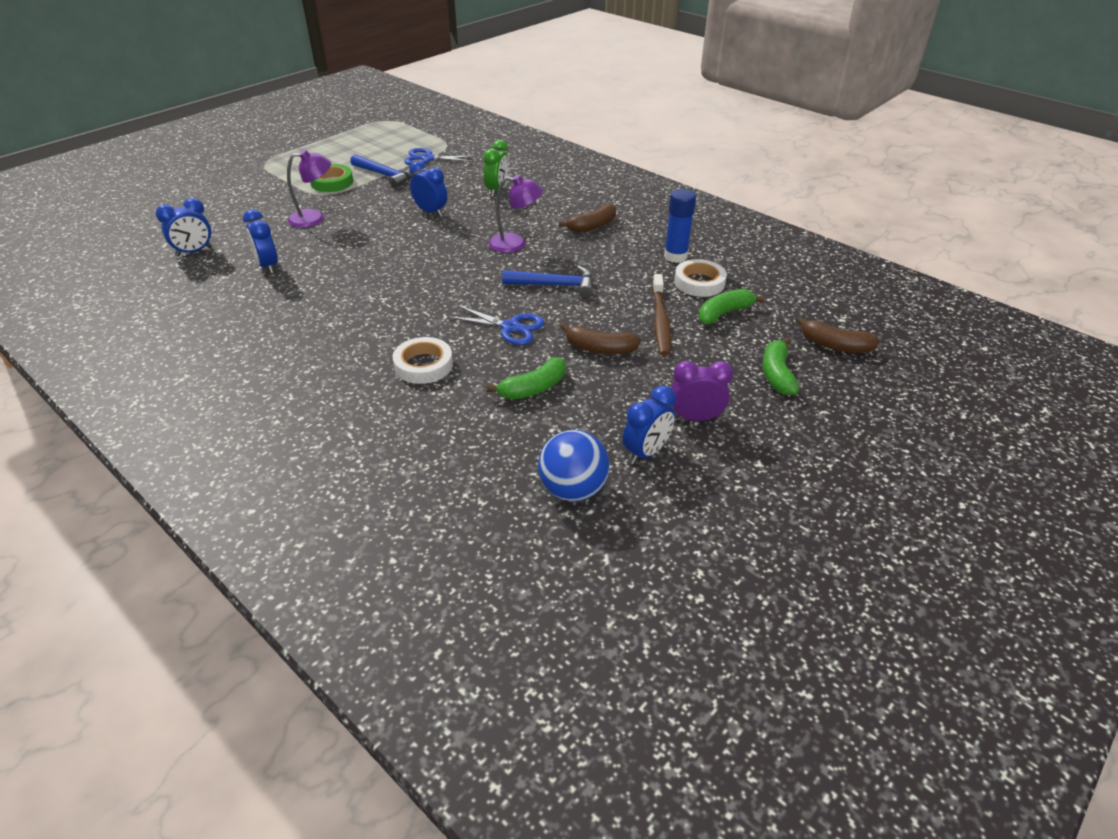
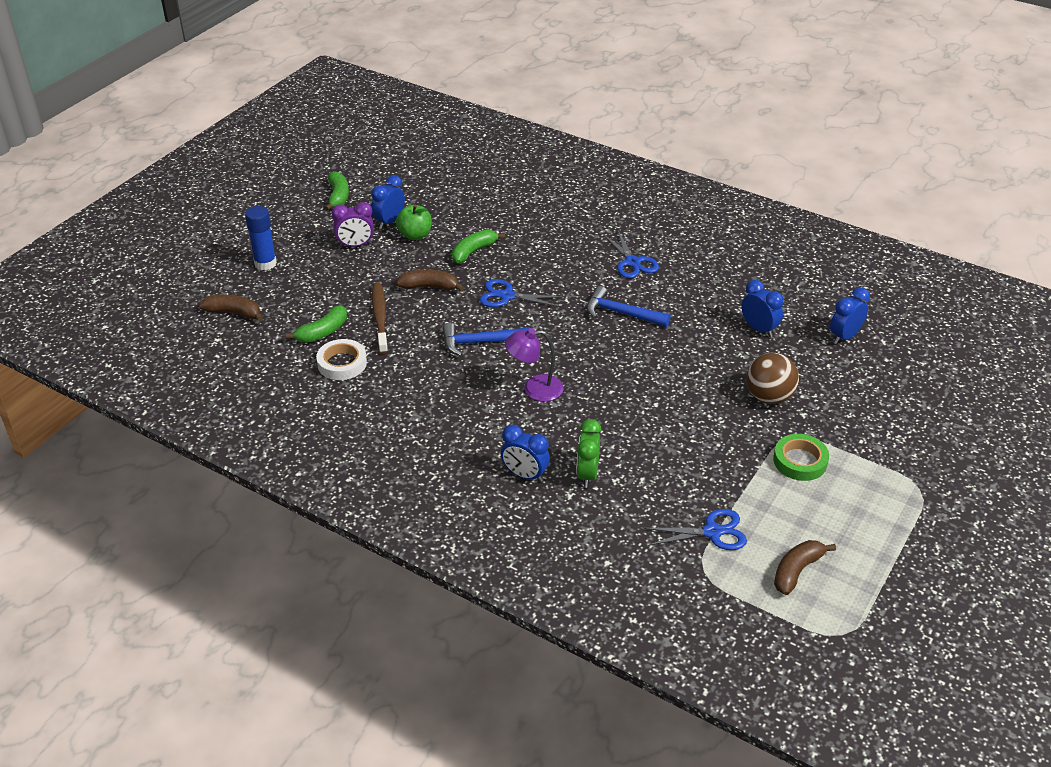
camera: 170 degrees right, 0 degrees up
purple lamp [287,150,331,228] -> brown ball [747,353,799,404]
blue hammer [350,154,415,188] -> blue hammer moved to [587,286,670,327]
white tape [393,337,453,384] -> none
blue clock [409,161,447,217] -> blue clock moved to [501,425,550,482]
blue ball [538,430,610,502] -> none
brown banana [559,203,616,233] -> brown banana moved to [774,540,836,595]
blue glue stick [664,189,696,263] -> blue glue stick moved to [245,206,277,271]
green banana [762,337,799,396] -> green banana moved to [325,171,349,211]
none -> green apple [396,205,432,240]
none -> blue scissors [603,231,659,278]

